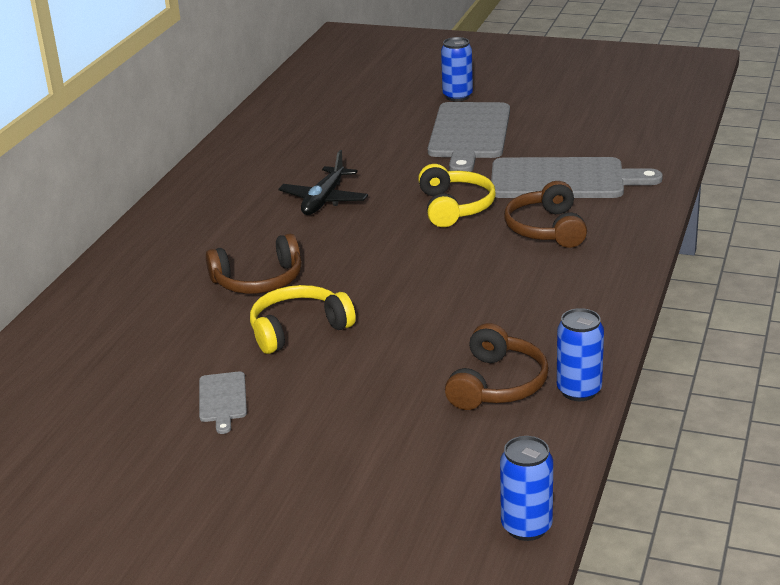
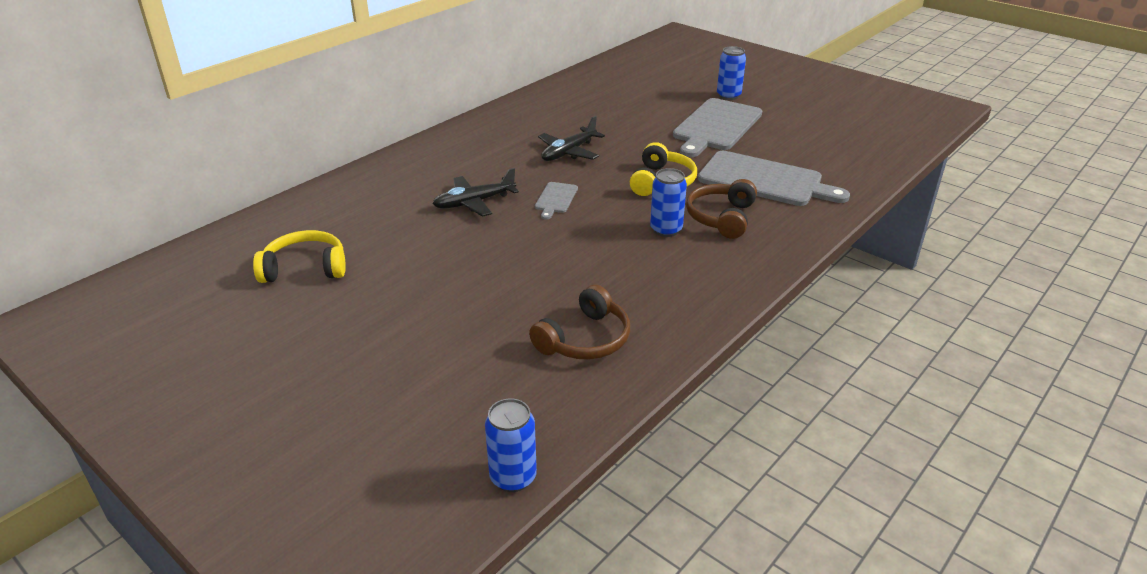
camera: 20 degrees right, 5 degrees up
grey cutting board [199,372,247,434] -> grey cutting board moved to [535,182,578,220]
brown headphones [206,234,302,294] -> black plane [432,168,519,217]
yellow headphones [250,285,356,354] -> yellow headphones moved to [253,230,346,283]
blue can [557,308,604,401] -> blue can moved to [650,168,687,237]

